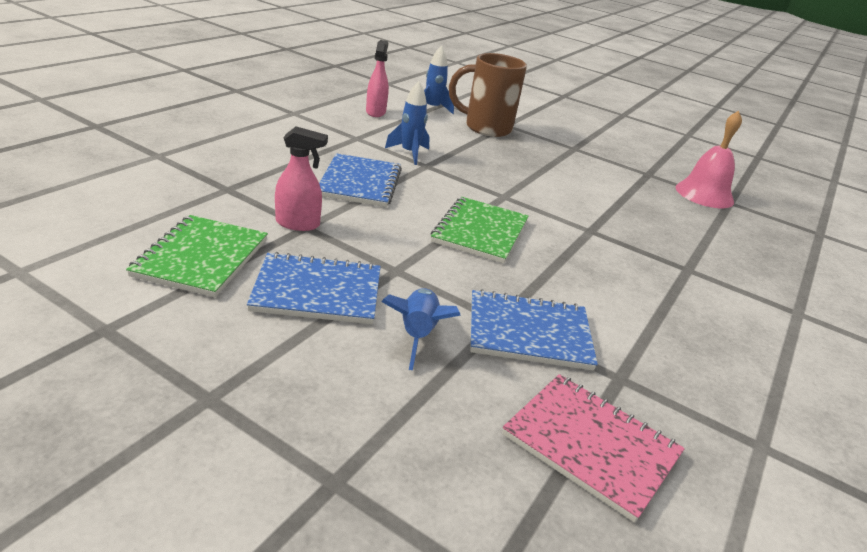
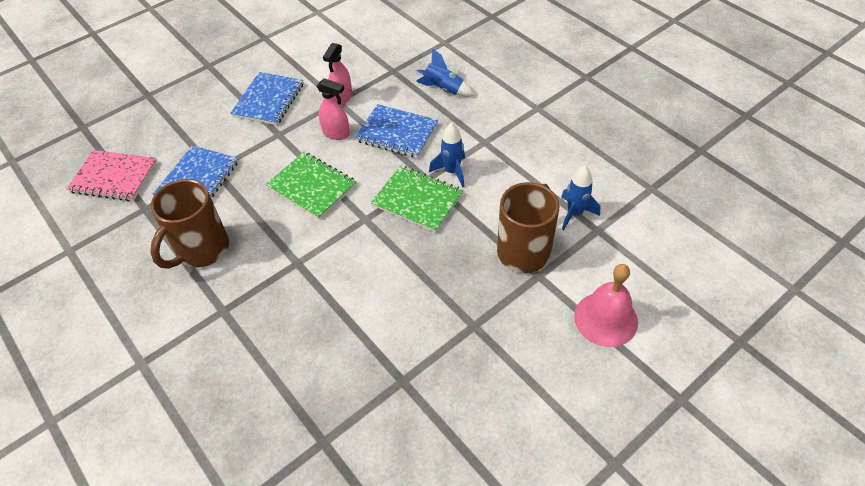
camera: 115 degrees right, 20 degrees up
green notebook [126,215,268,297] -> green notebook moved to [371,165,463,233]
pink spray bottle [366,40,389,117] -> pink spray bottle moved to [317,78,350,140]
blue rocket [381,288,461,370] -> blue rocket moved to [416,48,475,97]
pink notebook [502,374,685,523] -> pink notebook turned 45 degrees clockwise [67,150,157,201]
pink bell [675,111,742,208] -> pink bell moved to [574,264,638,347]
none -> brown mug [151,179,229,269]

